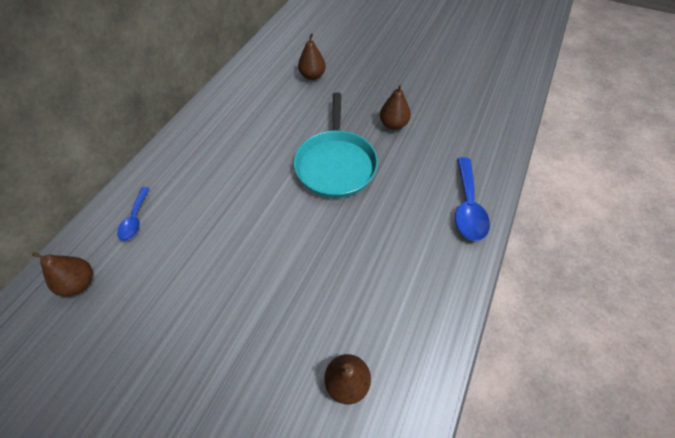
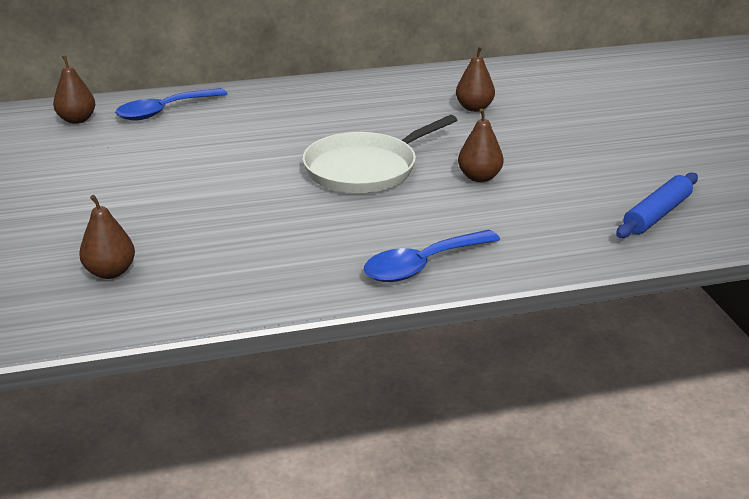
camera: 50 degrees right, 25 degrees down
blue spoon [117,187,150,241] -> blue spoon [115,88,227,121], size x1.61
turquoise pan [294,92,378,198] -> white pan [302,115,457,193]
none -> blue rolling pin [616,172,698,238]

